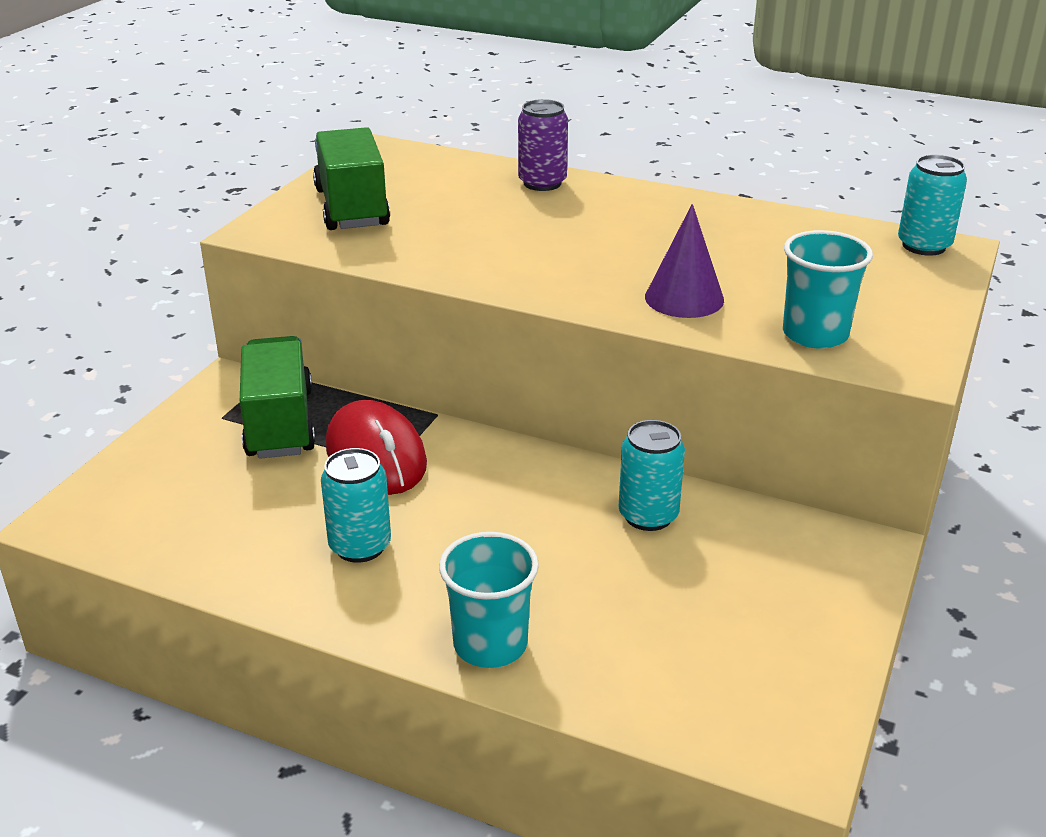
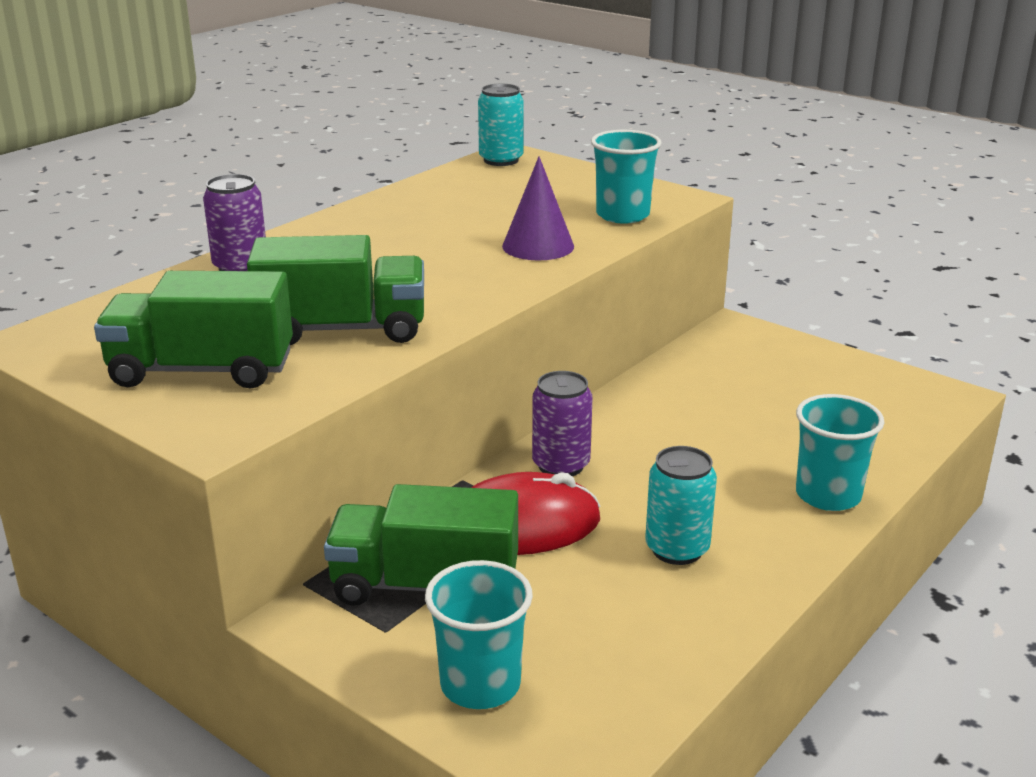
camera: 75 degrees left, 5 degrees down
turquoise can [618,420,685,531] -> none
none -> green truck [247,235,424,345]
none -> turquoise cup [425,560,533,709]
none -> purple can [532,371,593,476]

